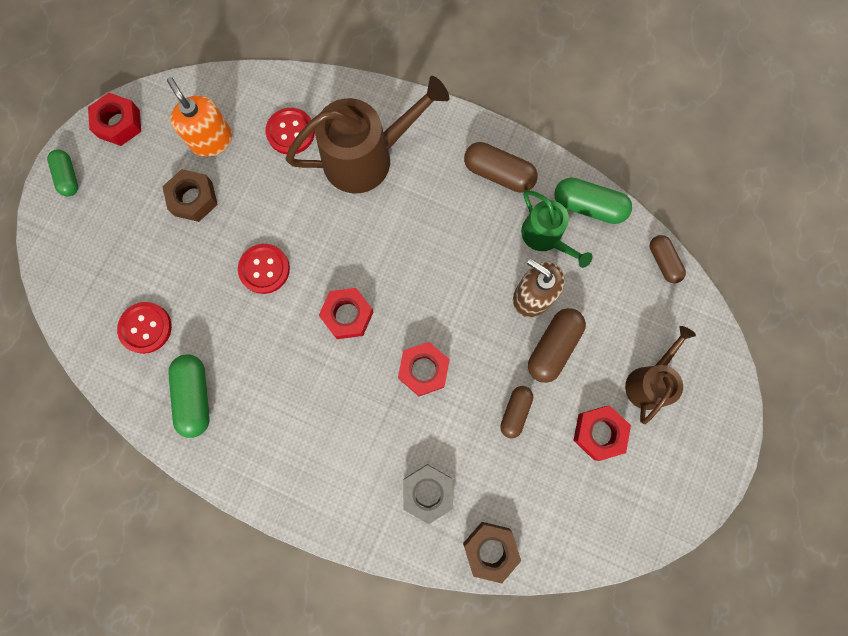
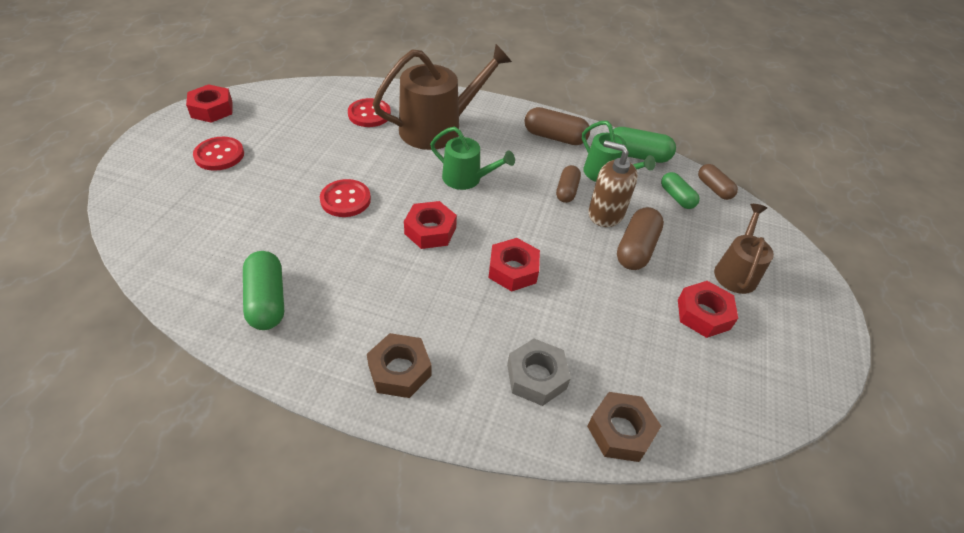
camera: 10 degrees left, 30 degrees down
green capsule [47,150,78,196] -> green capsule moved to [661,172,700,209]
red button [117,302,172,354] -> red button moved to [193,137,244,171]
brown nut [162,169,218,222] -> brown nut moved to [367,333,432,398]
orange soap dispenser [167,77,232,157] -> none
brown capsule [500,386,533,439] -> brown capsule moved to [556,165,581,203]
none -> green watering can [430,127,515,190]

